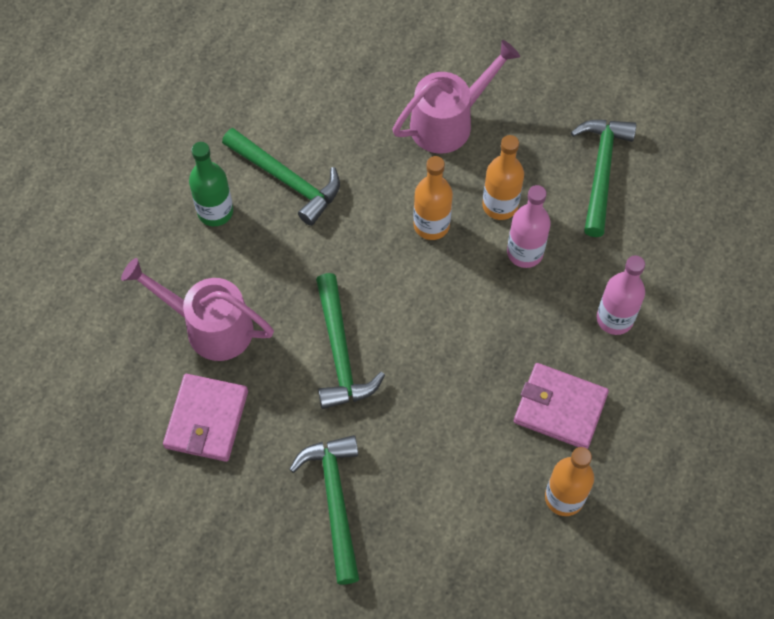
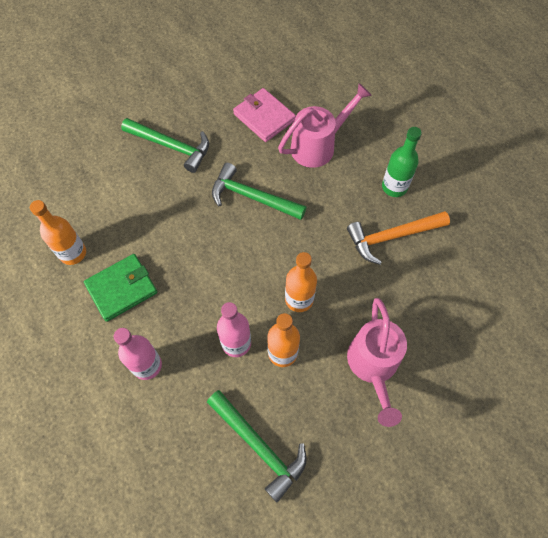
camera: 125 degrees right, 0 degrees up
green hammer [222,128,340,226] -> orange hammer [347,211,450,265]
pink wallet [514,363,609,449] -> green wallet [84,254,158,322]

